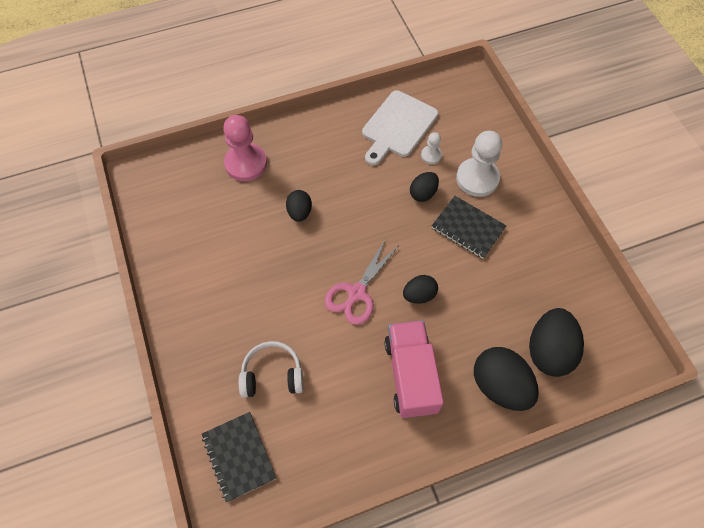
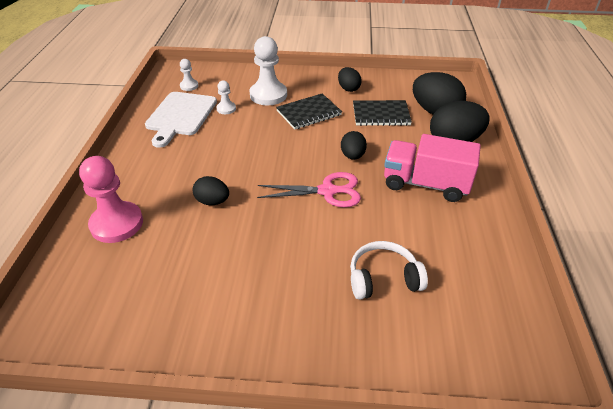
camera: 65 degrees left, 20 degrees down
black notebook [202,412,276,502] -> black notebook moved to [353,100,412,126]
white headphones [239,341,304,398] -> white headphones turned 60 degrees clockwise [350,241,428,300]
pink scissors [324,240,399,325] -> pink scissors turned 60 degrees counterclockwise [257,172,361,207]
white cutting board [362,90,438,165] -> white cutting board turned 45 degrees clockwise [145,92,217,148]
black egg [410,172,439,202] -> black egg moved to [338,67,361,92]
none -> white pawn [180,59,198,91]

